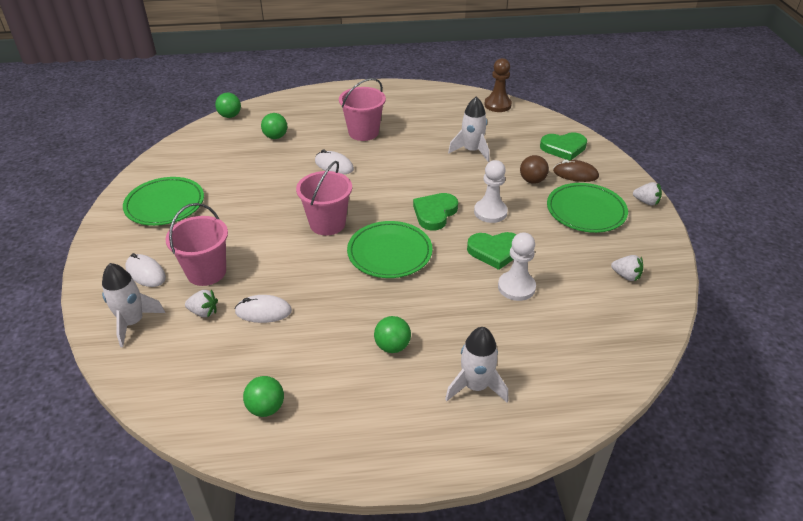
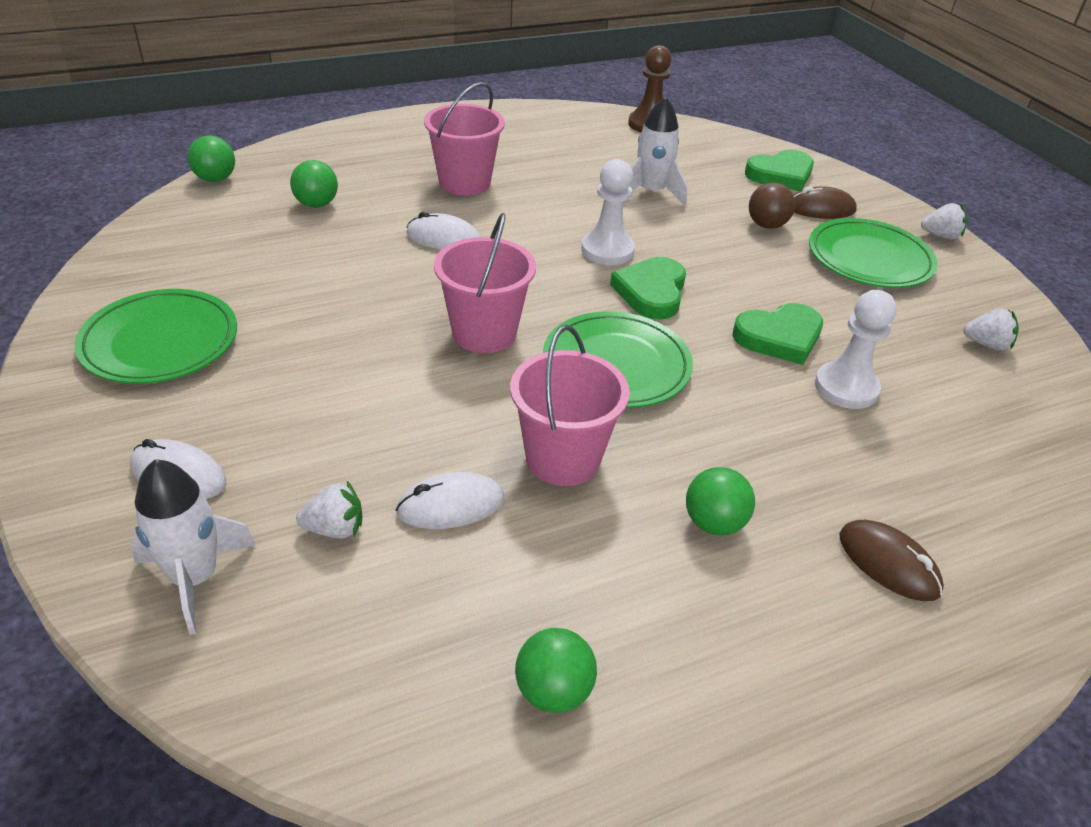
camera: 20 degrees left, 0 degrees up
pink bucket [165,203,228,286] -> pink bucket moved to [510,325,630,486]
white rocket [445,327,508,402] -> brown mouse [839,520,944,601]
white pawn [474,160,508,223] -> white pawn moved to [581,159,635,265]

